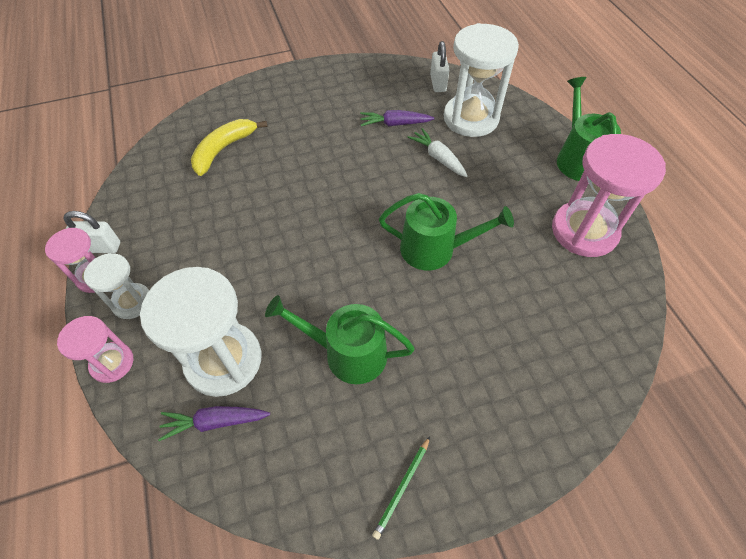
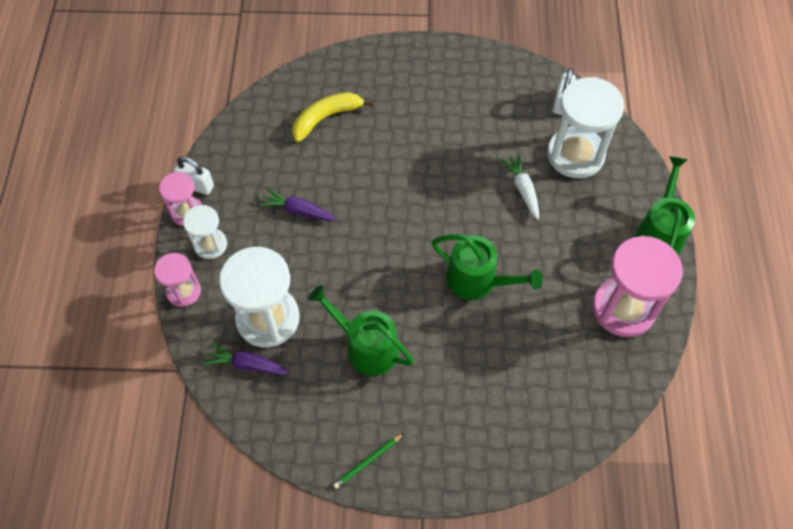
camera: 20 degrees right, 5 degrees up
purple carrot [360,110,434,126] -> purple carrot moved to [259,188,336,221]

